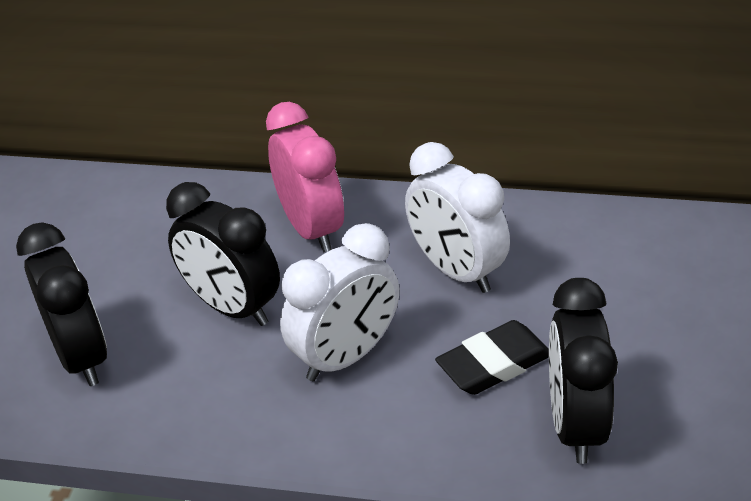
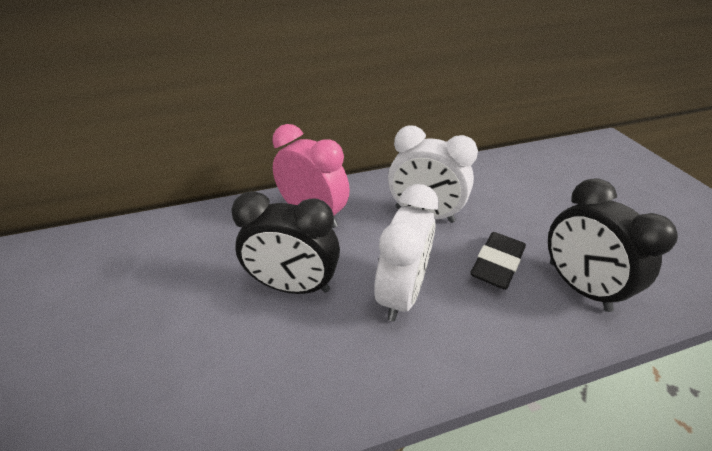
camera: 30 degrees left, 0 degrees up
black clock [16,222,107,386] -> none

